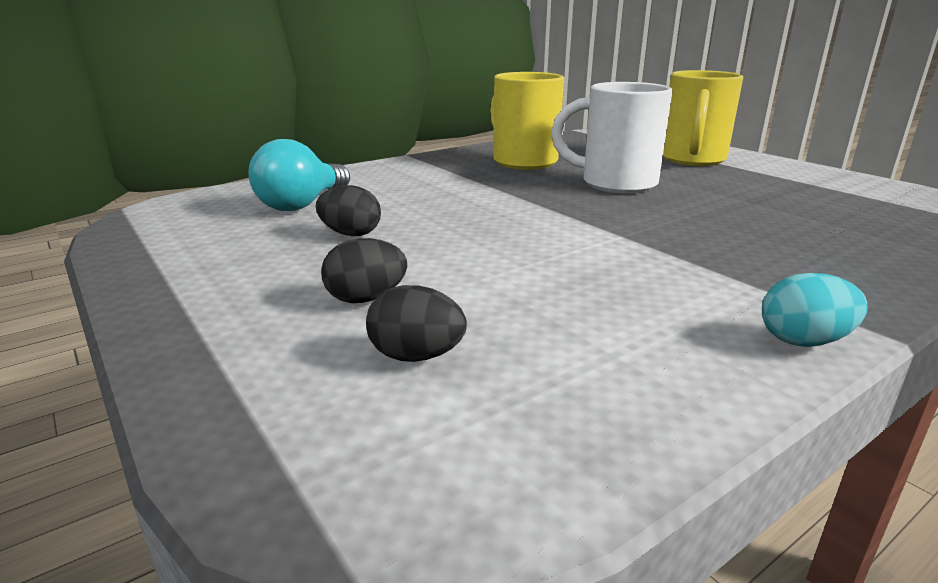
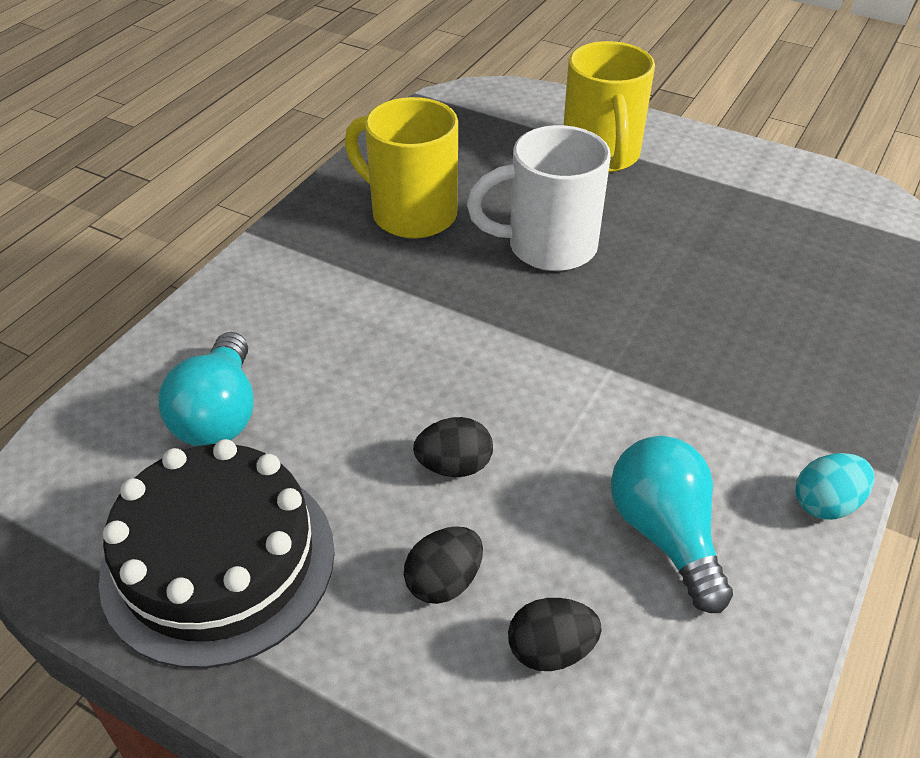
camera: 25 degrees left, 20 degrees up
black egg [316,185,381,236] -> black egg moved to [413,417,493,477]
none -> black cake [99,439,335,669]
none -> turquoise light bulb [611,436,733,613]

